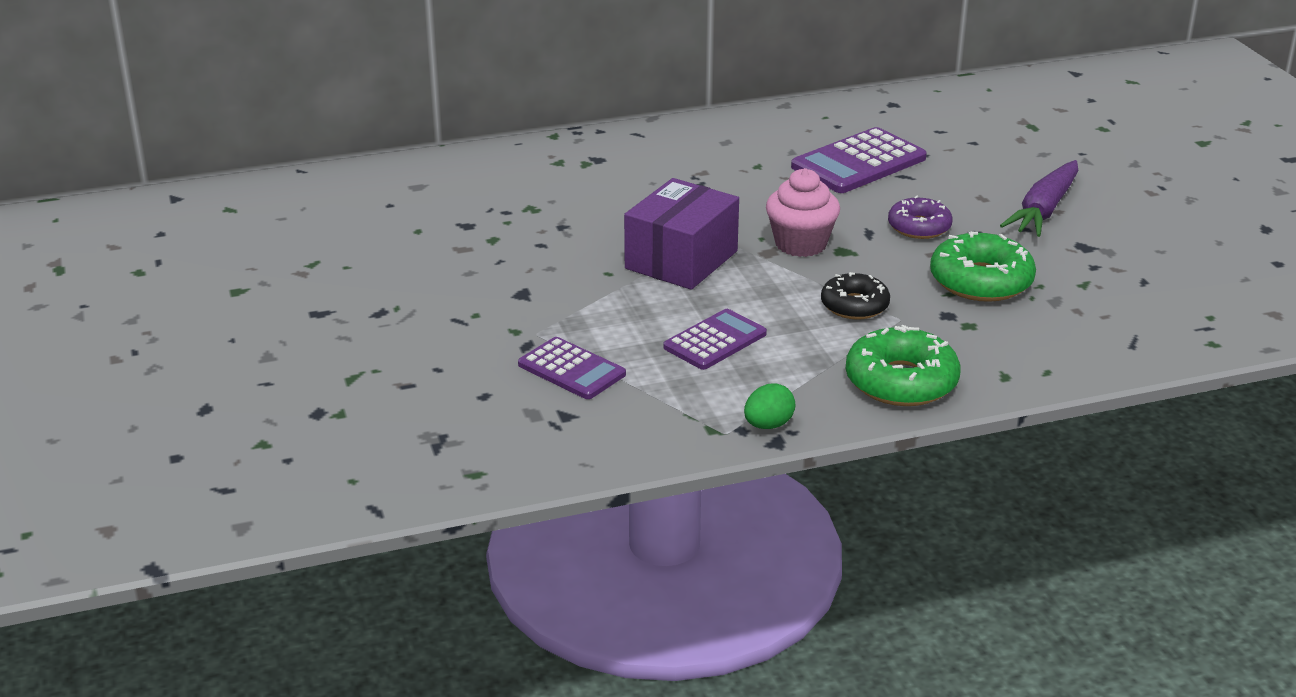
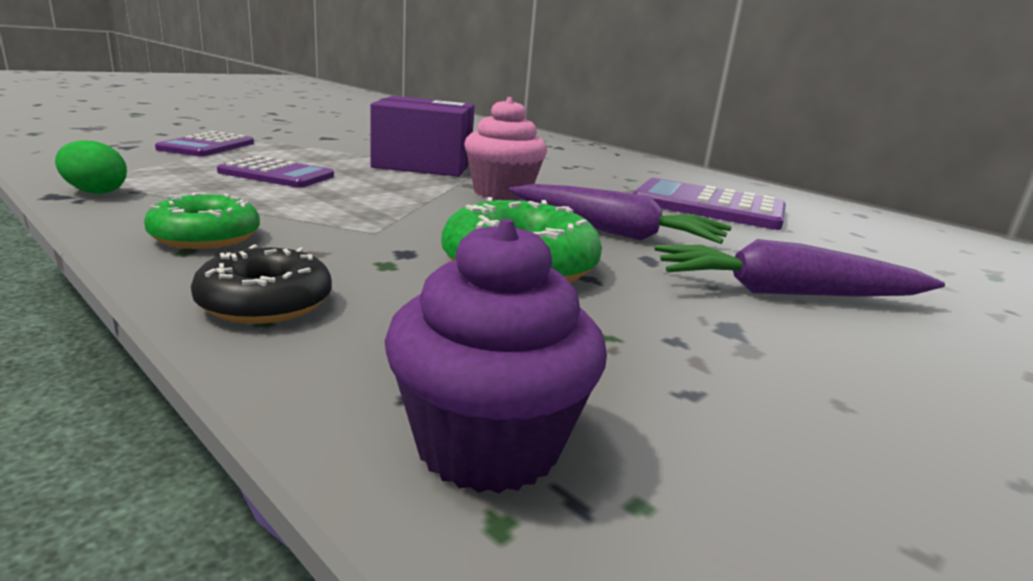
camera: 60 degrees right, 10 degrees down
black donut [821,272,890,320] -> black donut moved to [191,244,332,324]
green donut [846,325,960,406] -> green donut [144,193,260,249], size x0.65
purple donut [888,196,952,239] -> purple carrot [509,184,732,244]
none -> purple cupcake [385,219,607,493]

